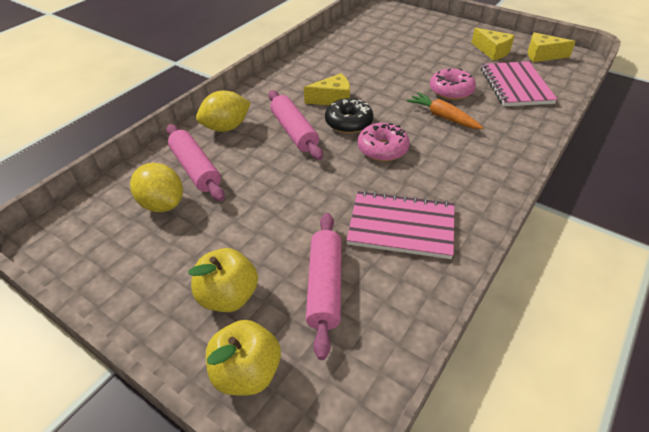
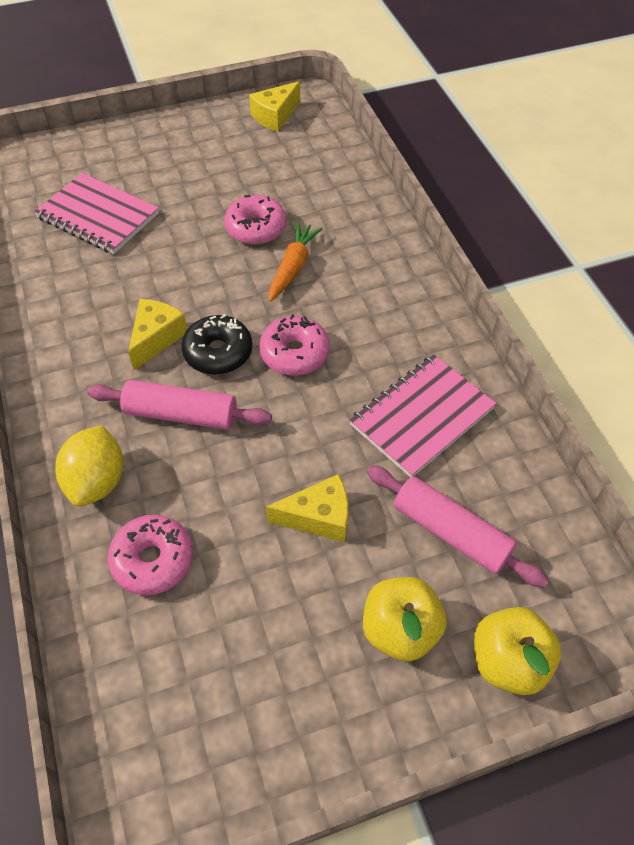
camera: 55 degrees left, 10 degrees up
yellow lemon [130,163,183,212] -> none
pink rolling pin [167,124,225,201] -> pink donut [107,515,193,595]
orange carrot [406,92,483,129] -> orange carrot turned 120 degrees clockwise [269,222,323,302]
yellow cheese [471,28,515,61] -> yellow cheese moved to [266,474,348,542]
pink notebook [481,61,558,106] -> pink notebook moved to [34,173,159,254]

